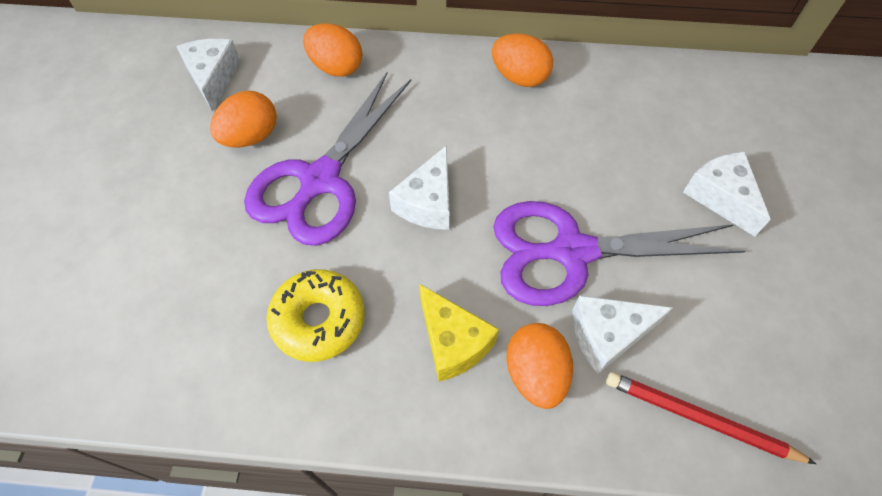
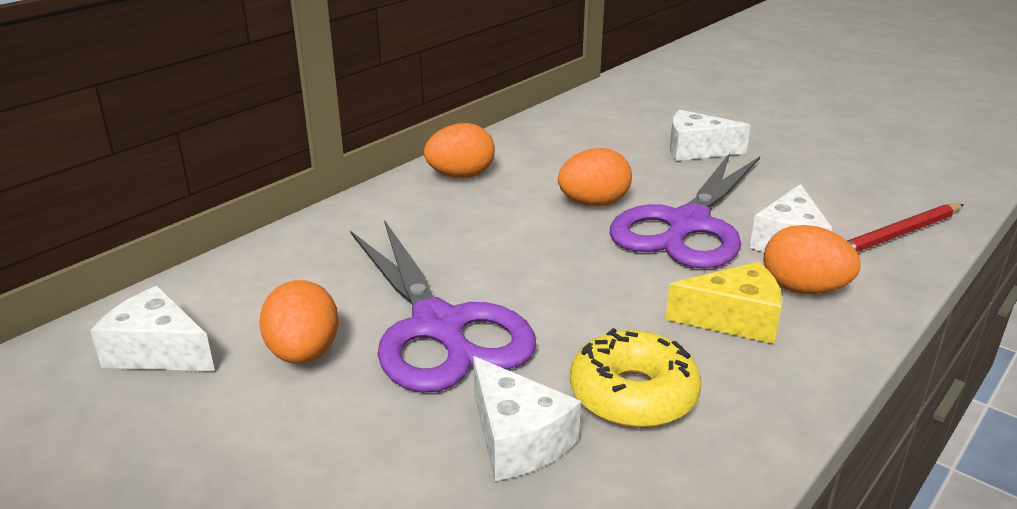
camera: 55 degrees left, 30 degrees down
orange egg [303,23,362,77] -> orange egg moved to [558,148,632,206]
white cheese [389,145,449,230] -> white cheese moved to [473,356,581,481]

